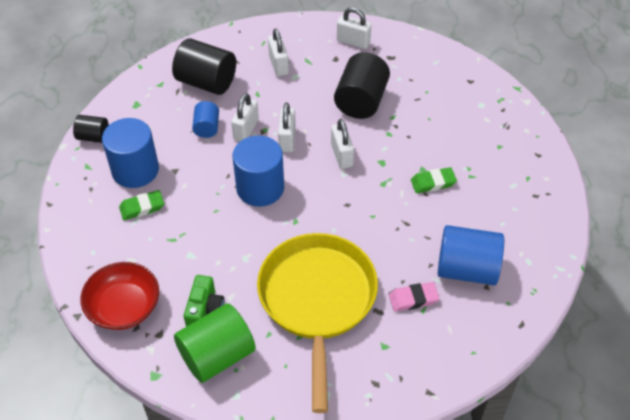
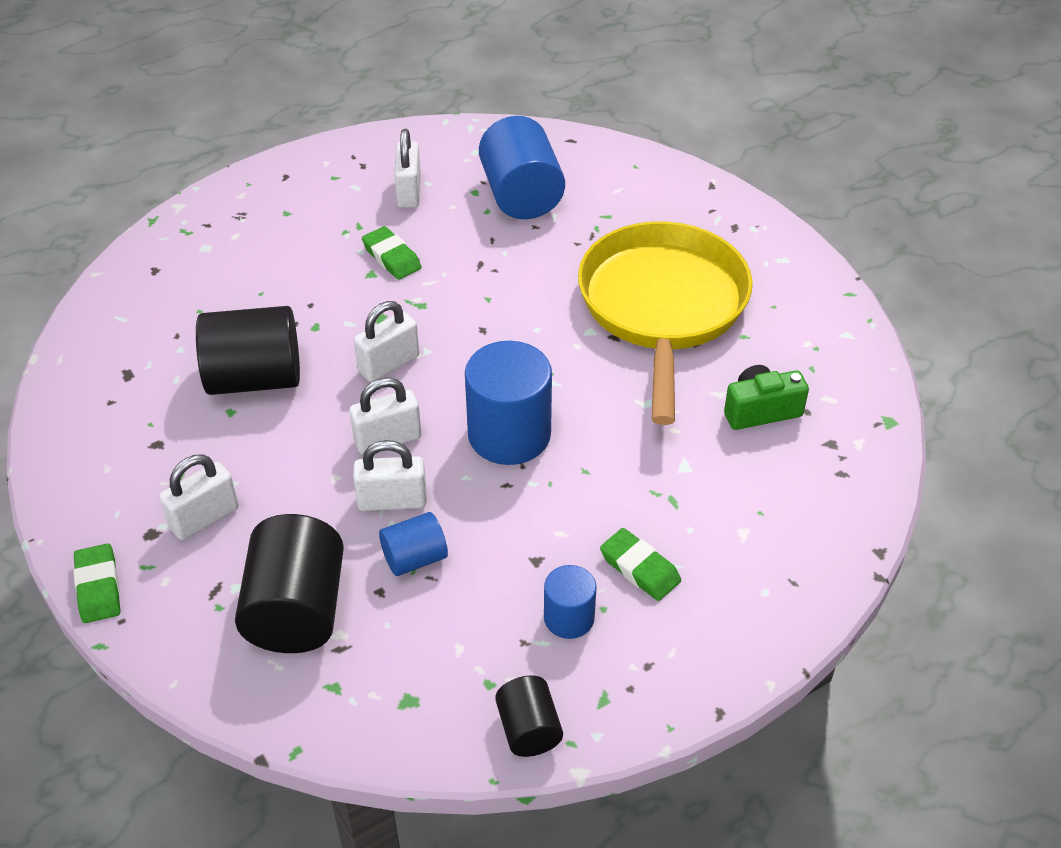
camera: 115 degrees left, 5 degrees down
red bowl [81,262,159,330] -> none
blue cylinder [102,118,159,188] -> blue cylinder [544,565,597,639], size x0.54
green cylinder [174,303,256,383] -> none
yellow pan [257,233,378,413] -> yellow pan turned 120 degrees clockwise [578,221,753,425]
white padlock [337,7,372,49] -> white padlock moved to [394,129,421,208]
pink eraser [389,282,440,312] -> none
none -> green eraser [73,543,120,623]

